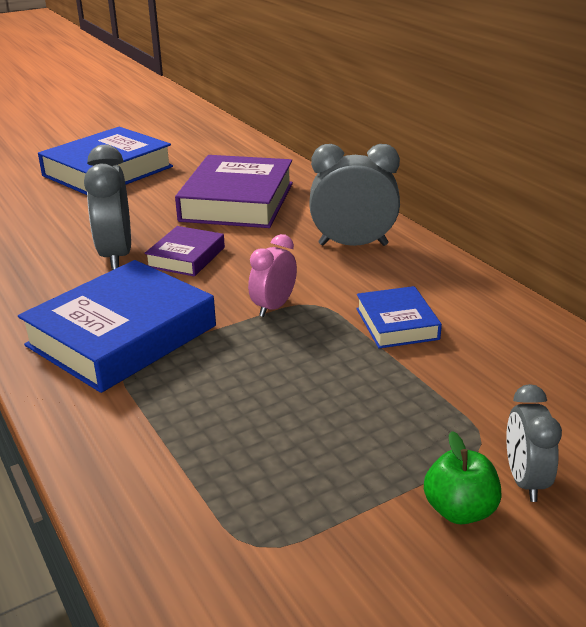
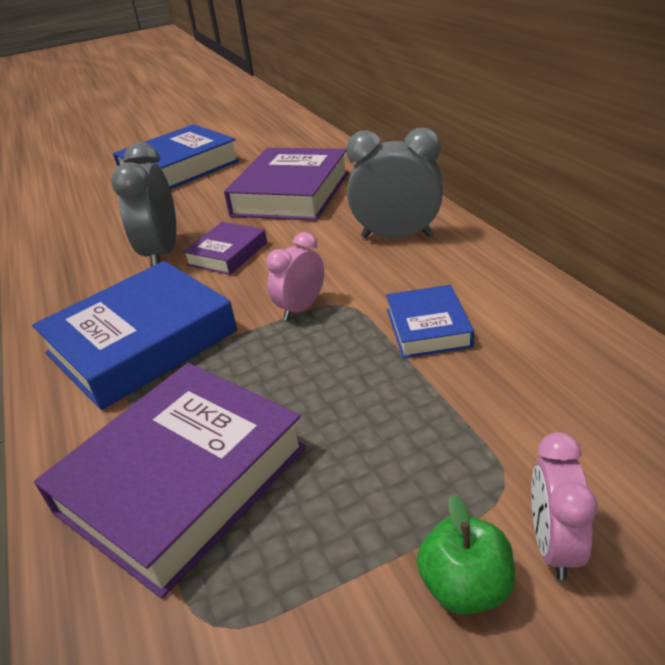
camera: 10 degrees right, 5 degrees up
grey clock [506,384,562,502] -> pink clock [531,432,598,580]
none -> purple book [34,363,306,599]

